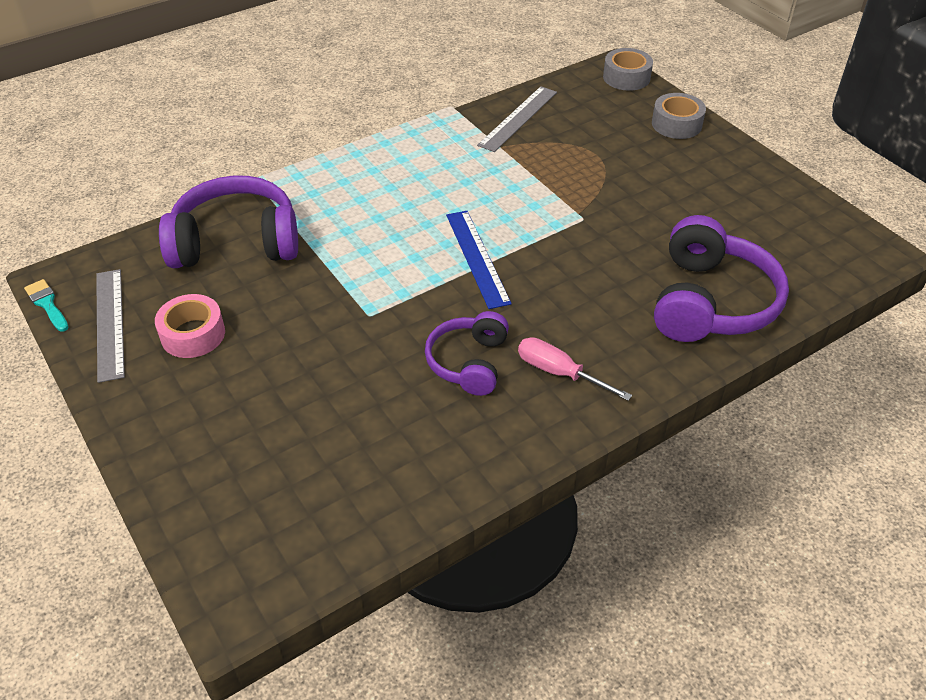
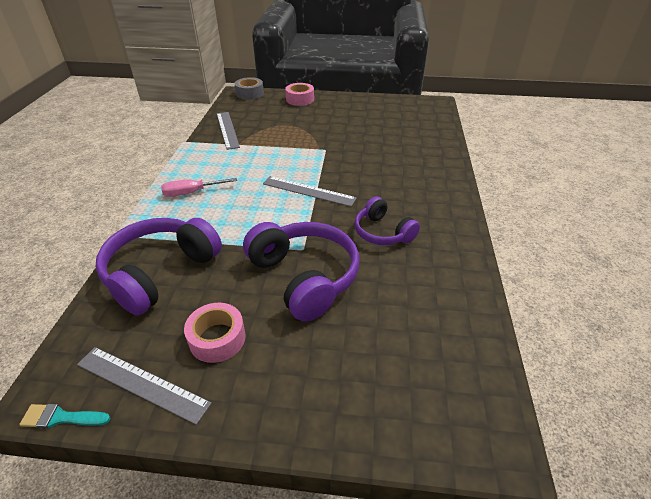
camera: 50 degrees left, 5 degrees down
blue ruler [446,211,512,309] -> grey ruler [263,176,357,207]
pink screwdriver [518,337,632,401] -> pink screwdriver moved to [161,178,237,197]
grey tape [652,93,706,139] -> pink tape [285,83,314,106]
purple headphones [654,215,789,342] -> purple headphones moved to [243,222,359,322]

